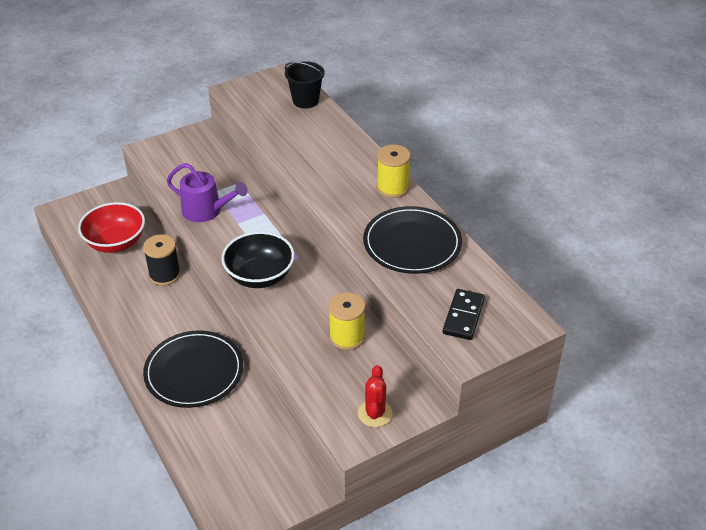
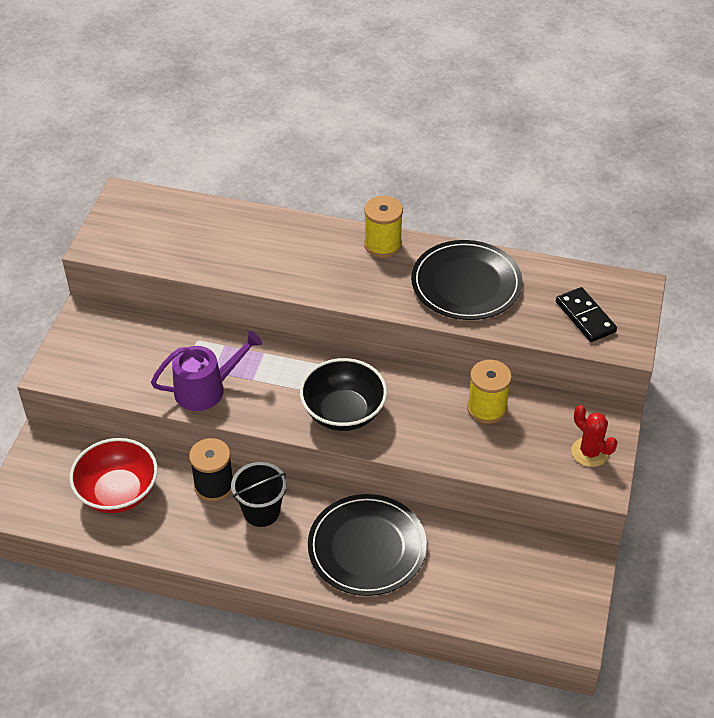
camera: 45 degrees left, 5 degrees up
black bucket [285,62,325,108] -> black bucket moved to [231,462,287,527]

